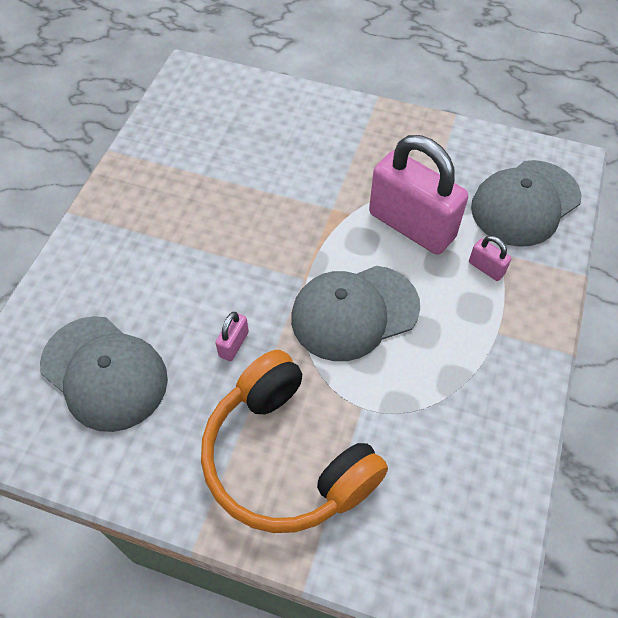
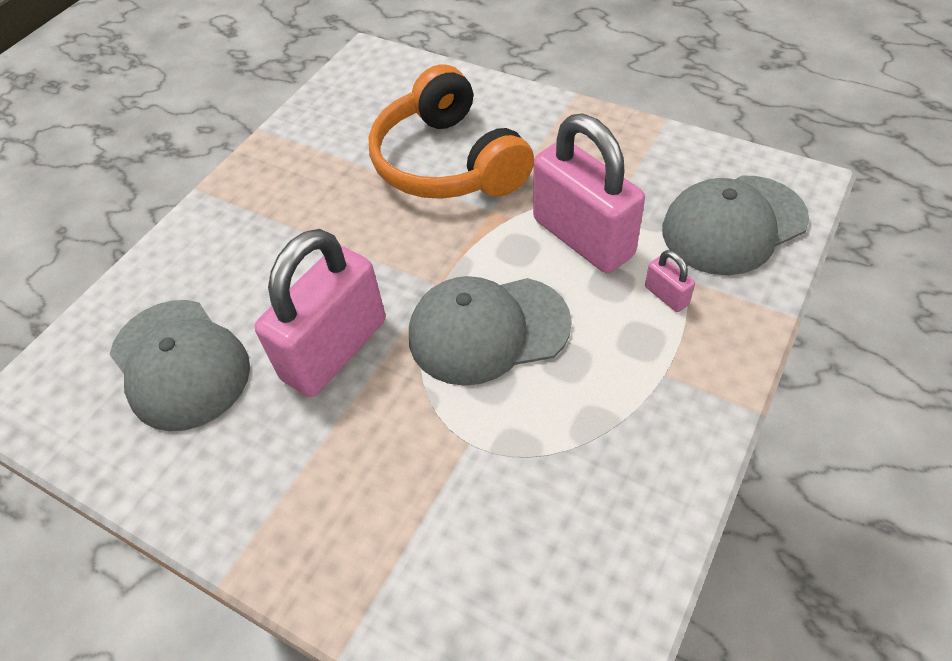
camera: 15 degrees right, 5 degrees down
orange headphones [201,350,388,533] -> orange headphones moved to [369,64,534,199]
pink padlock [215,312,249,361] -> pink padlock [255,229,385,397], size x2.49

